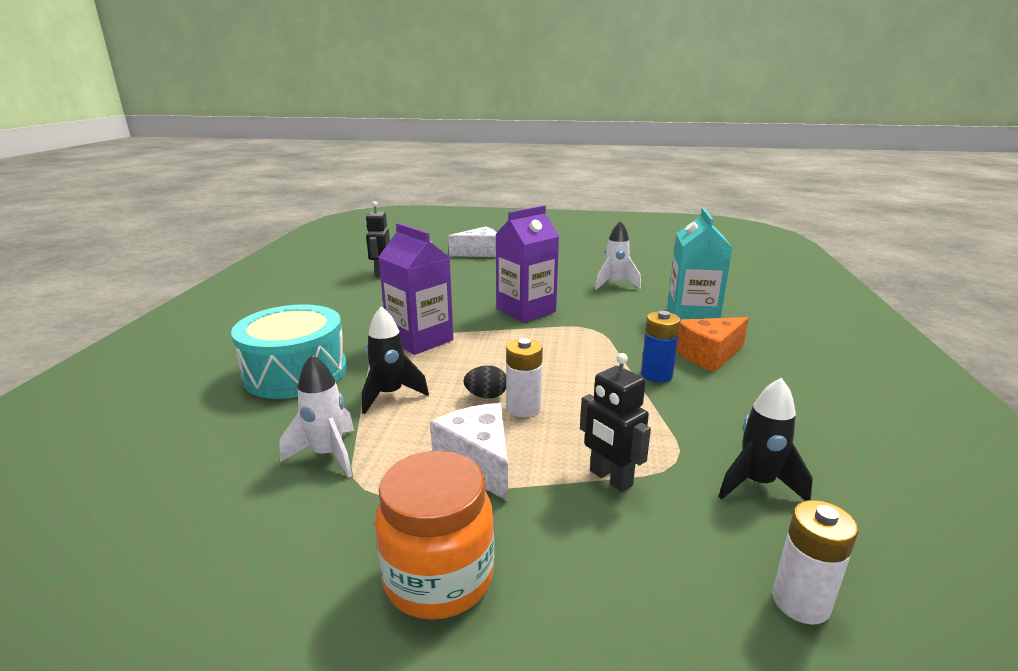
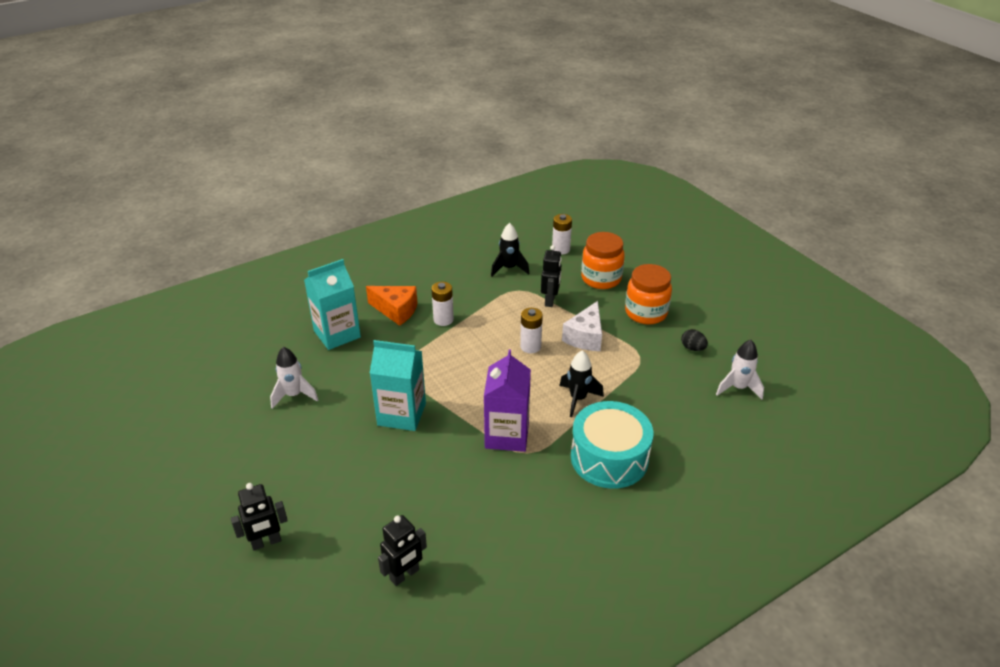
camera: 130 degrees left, 15 degrees up
white rocket [279,354,354,478] -> white rocket moved to [716,340,764,400]
white cheese [448,226,497,257] -> black robot [231,483,288,551]
black egg [463,365,506,399] -> black egg moved to [681,329,708,351]
purple carton [495,205,559,322] -> turquoise carton [370,340,426,431]
blue battery [641,311,681,383] -> white battery [431,282,454,326]
none -> orange jar [581,232,625,289]

